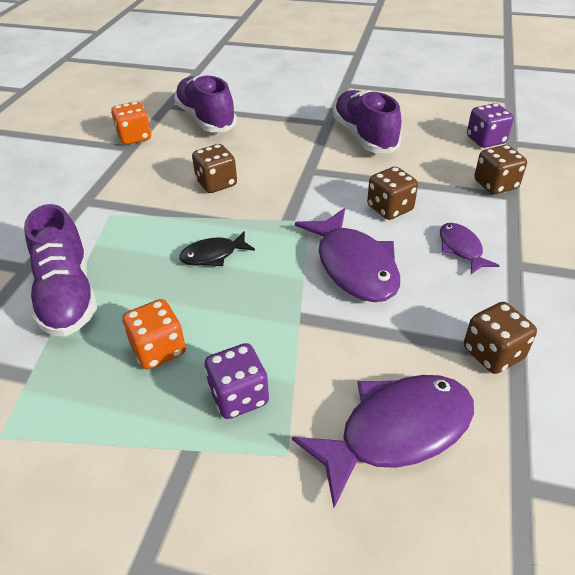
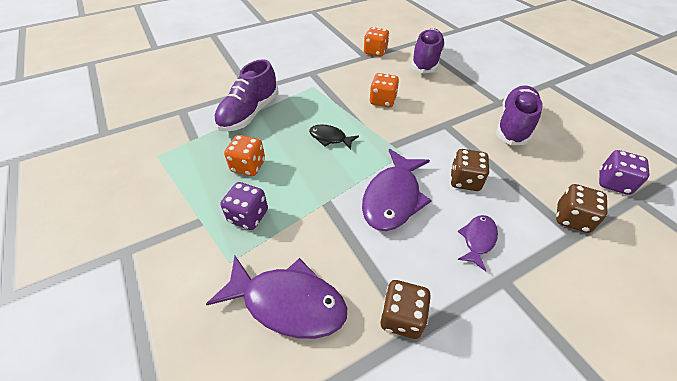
camera: 45 degrees right, 5 degrees up
brown dice [192,144,237,193] -> orange dice [370,73,399,107]

